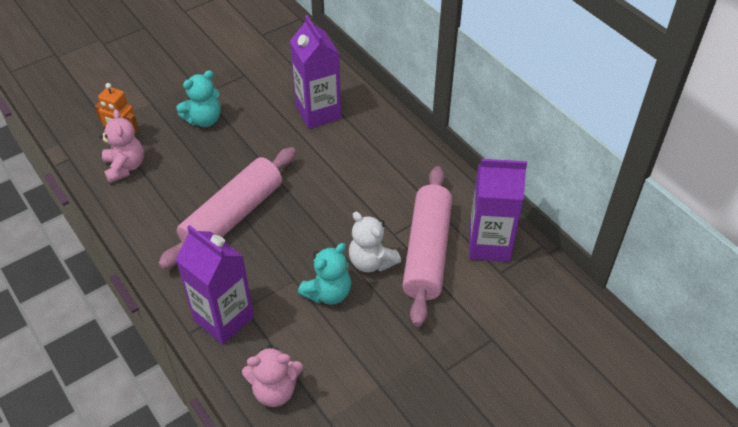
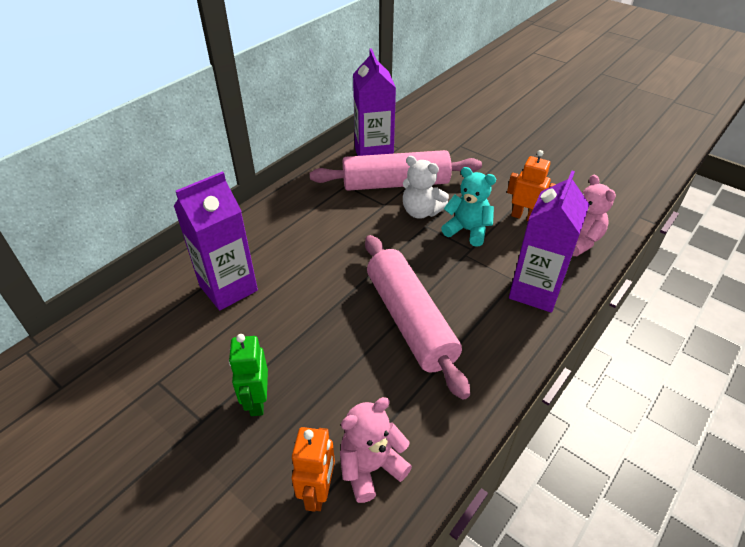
camera: 105 degrees left, 5 degrees down
pink rolling pin [158,147,296,269] -> pink rolling pin turned 45 degrees clockwise [365,235,470,400]
turquoise teddy bear [176,70,220,127] -> green robot [229,334,268,416]
white teddy bear [349,212,401,272] -> white teddy bear turned 90 degrees clockwise [403,156,449,219]
none -> orange robot [507,150,556,221]

